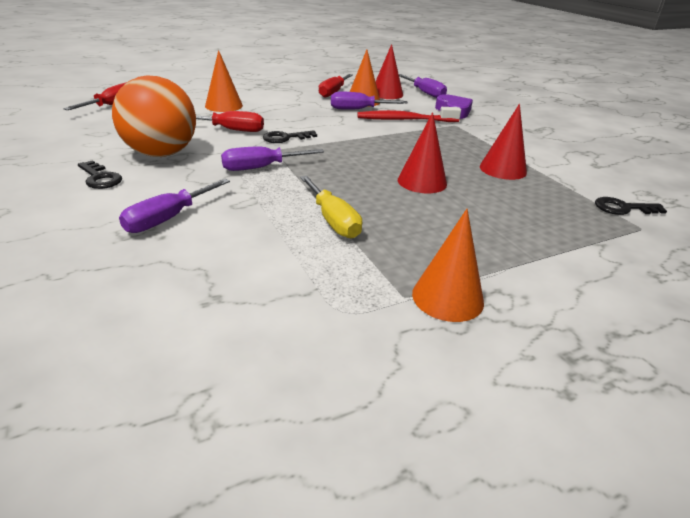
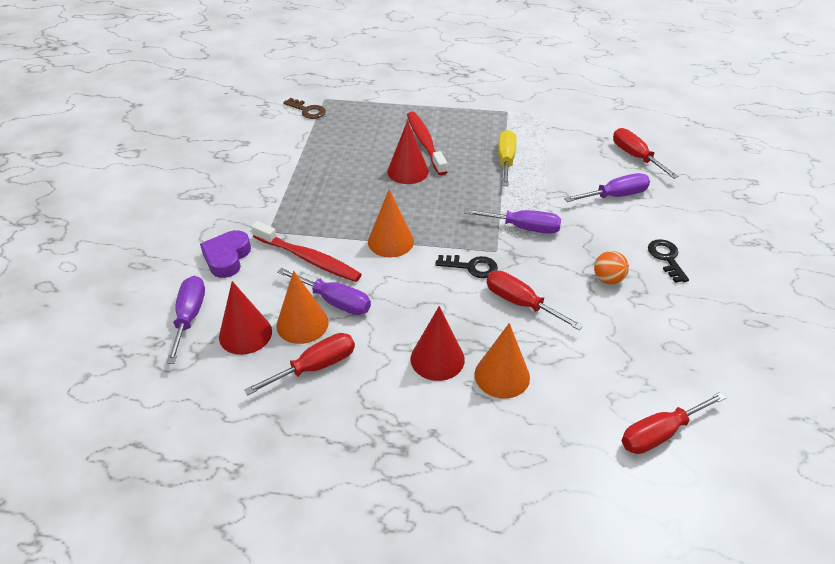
camera: 145 degrees left, 10 degrees up
orange ball [112,75,196,157] -> orange ball [594,251,629,284], size x0.42
orange cone [412,209,484,322] -> orange cone moved to [368,189,414,258]
red cone [480,104,527,180] -> red cone moved to [411,306,465,381]
black key [595,197,667,215] -> brown key [283,98,326,119]
none -> red toothbrush [407,112,447,175]
none -> red screwdriver [613,128,679,179]

